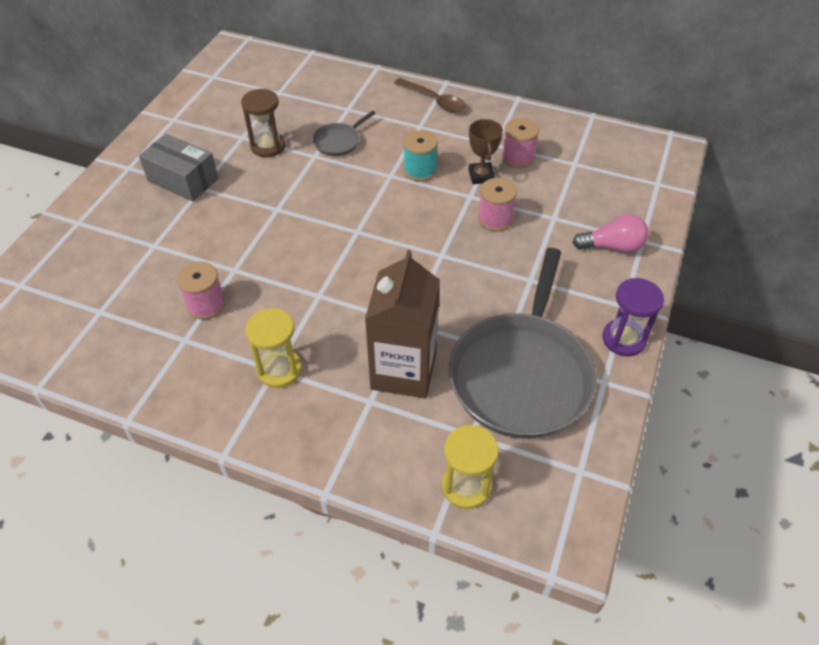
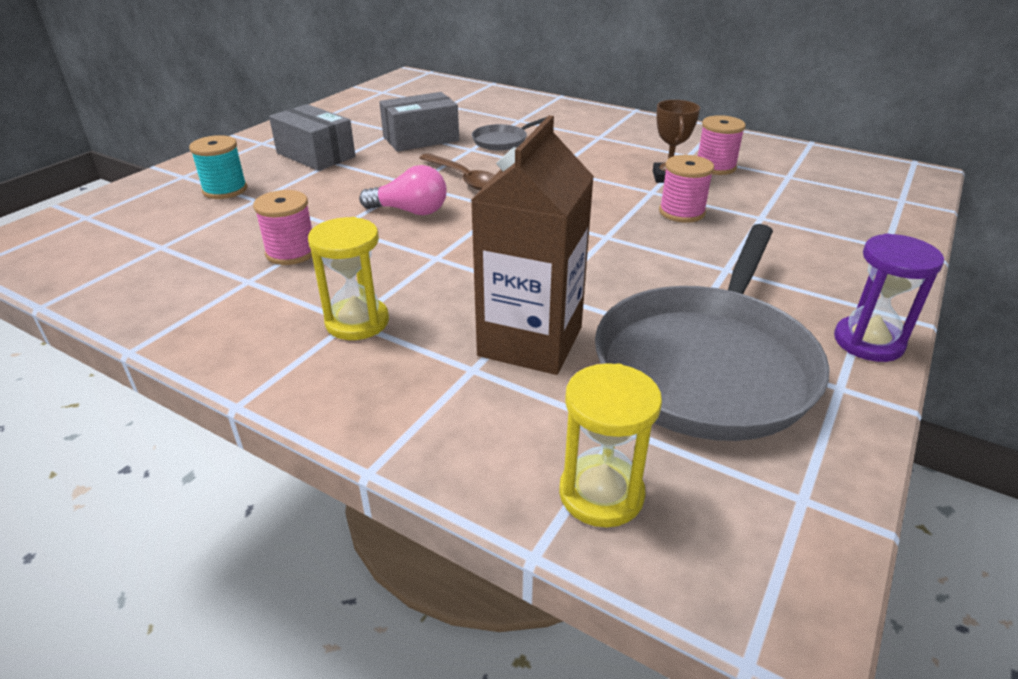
camera: 10 degrees right, 15 degrees down
brown hourglass [241,89,286,157] -> grey box [379,92,459,152]
brown spoon [394,78,466,113] -> brown spoon moved to [420,153,495,190]
turquoise spool [403,130,438,182] -> turquoise spool moved to [189,135,247,199]
pink light bulb [572,214,649,253] -> pink light bulb moved to [359,165,447,215]

